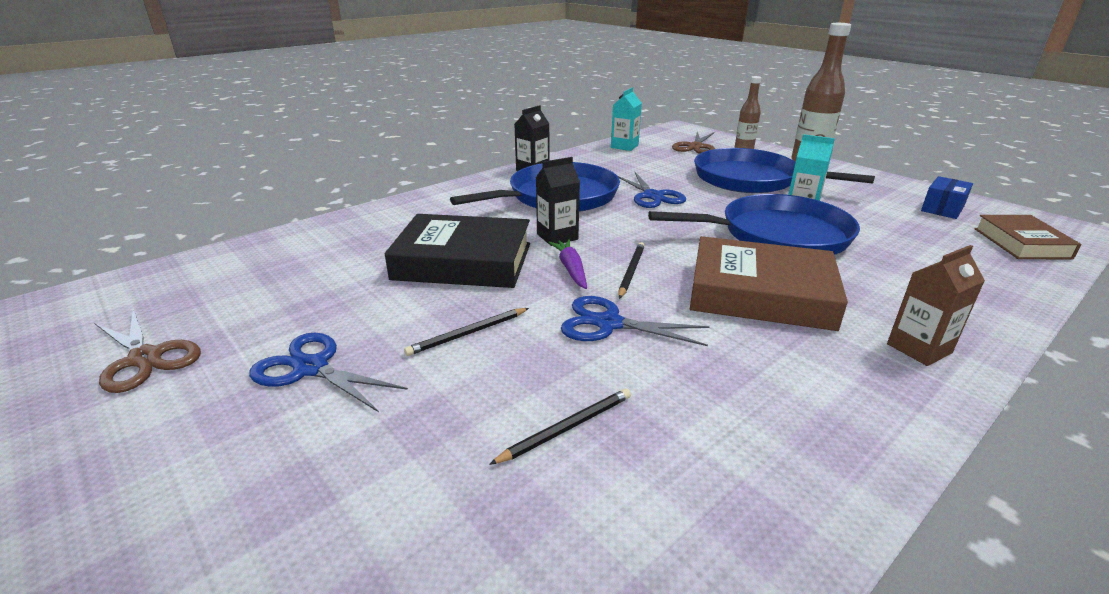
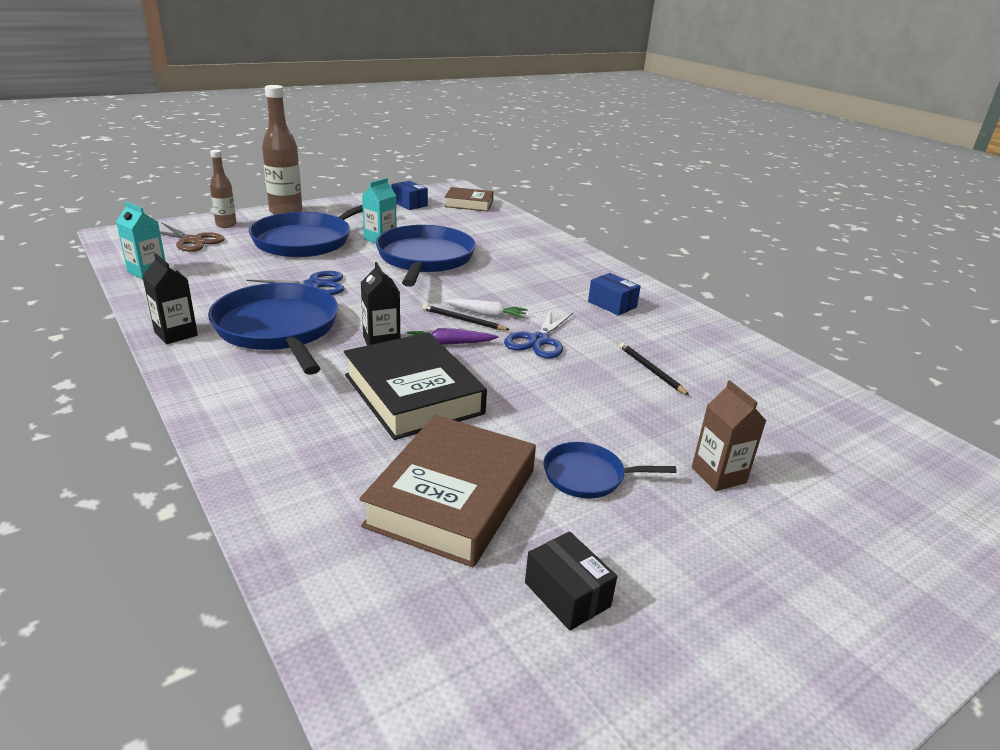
camera: 85 degrees left, 0 degrees up
brown scissors [94,309,201,393] -> black box [525,531,617,631]
blue scissors [249,333,408,412] -> blue pan [543,442,677,498]
black book [385,214,530,288] -> black book turned 45 degrees counterclockwise [344,332,487,440]
black pencil [404,308,529,356] -> none
brown book [690,236,848,331] -> brown book moved to [359,415,536,567]
brown carton [887,245,985,366] -> brown carton moved to [692,380,766,491]
none -> white carrot [444,299,528,318]
none -> blue box [588,273,641,316]

